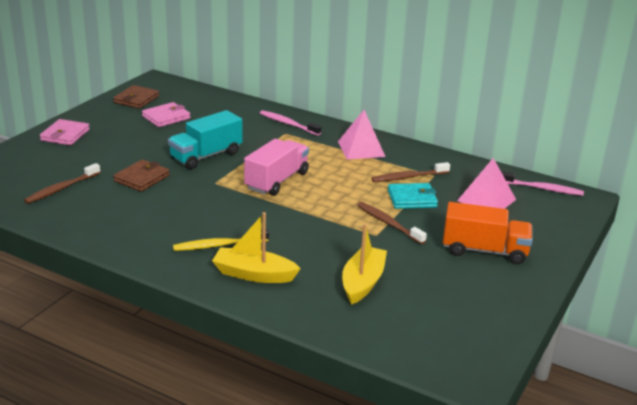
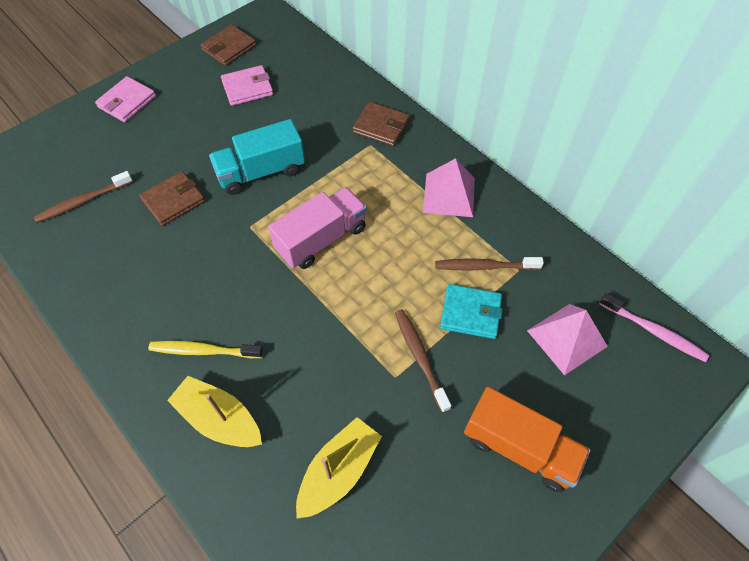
camera: 20 degrees right, 30 degrees up
pink toothbrush [260,110,321,136] -> brown wallet [353,102,410,146]

